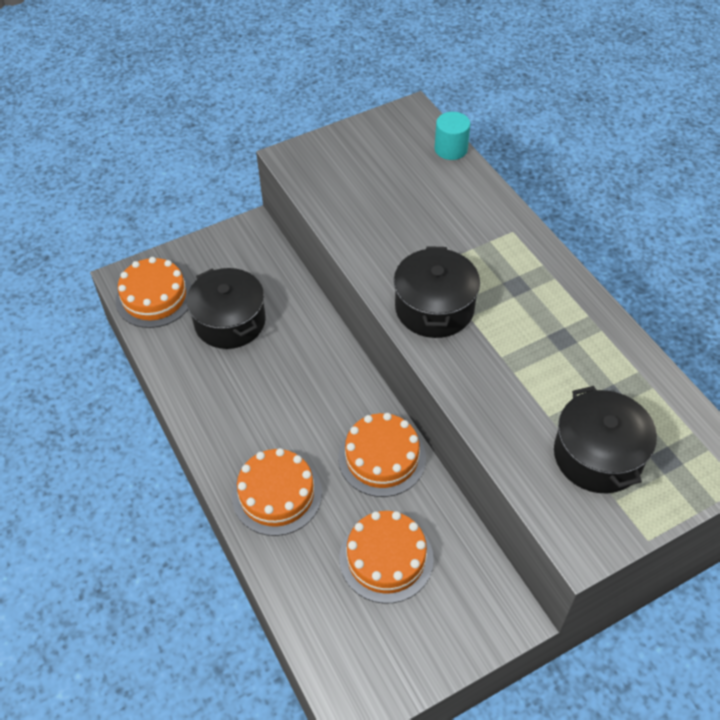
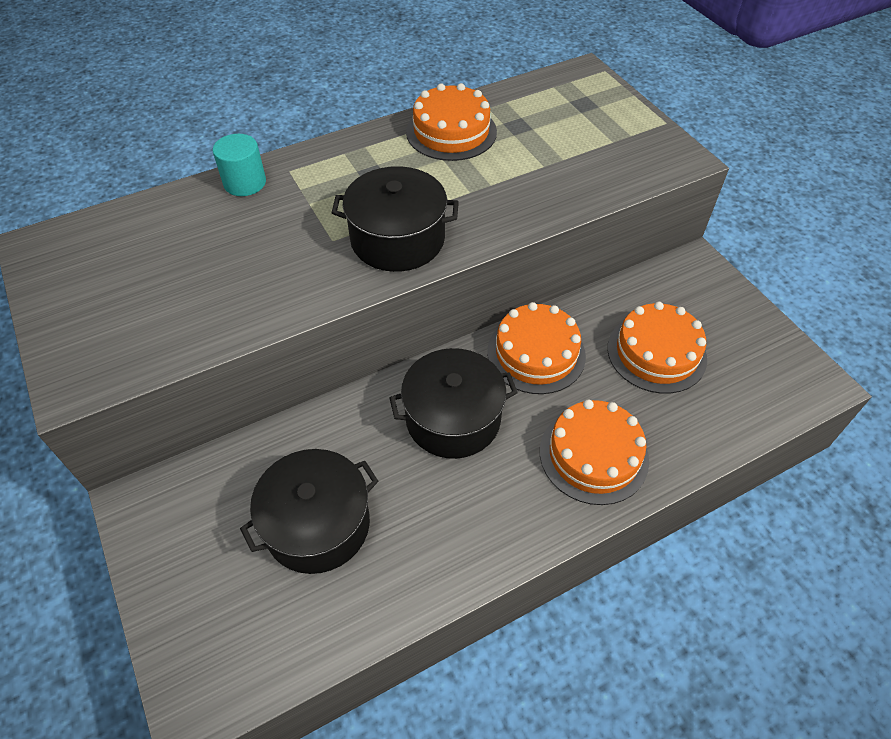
camera: 90 degrees left, 0 degrees up
orange cake [116,257,192,328] -> orange cake moved to [406,83,497,161]
turquoise cylinder [435,112,470,160] -> turquoise cylinder moved to [213,134,266,196]
black pot [554,386,657,493] -> black pot moved to [389,348,518,459]

